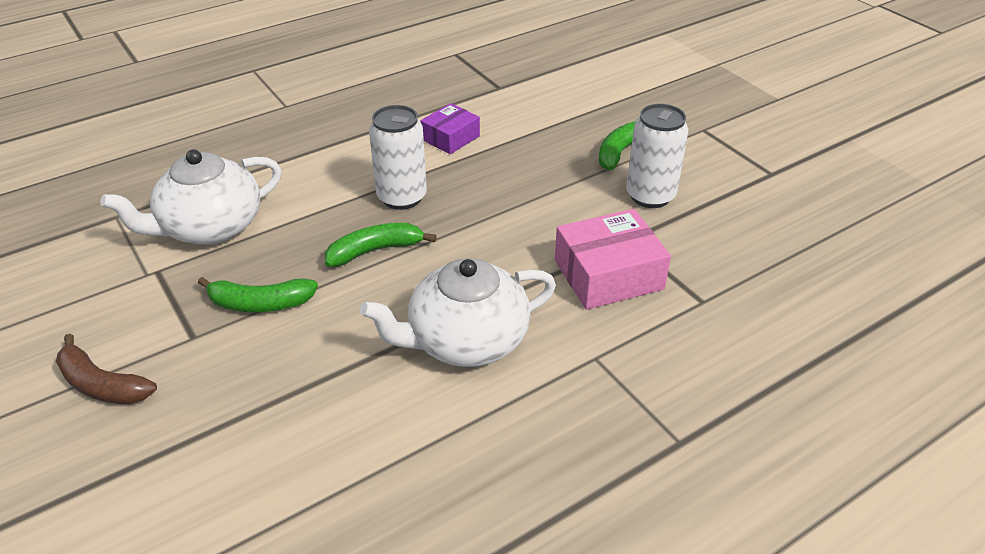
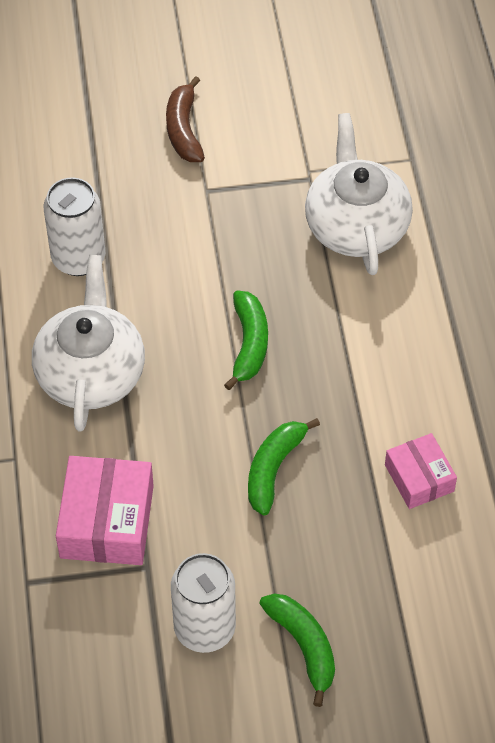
camera: 115 degrees right, 15 degrees up
brown banana [56,334,157,404] -> brown banana turned 60 degrees counterclockwise [166,76,205,162]
green banana [198,277,318,312] -> green banana moved to [248,418,320,515]
white can [369,105,427,210] -> white can moved to [44,177,105,276]
purple box [420,103,480,154] -> pink box [385,433,457,509]

